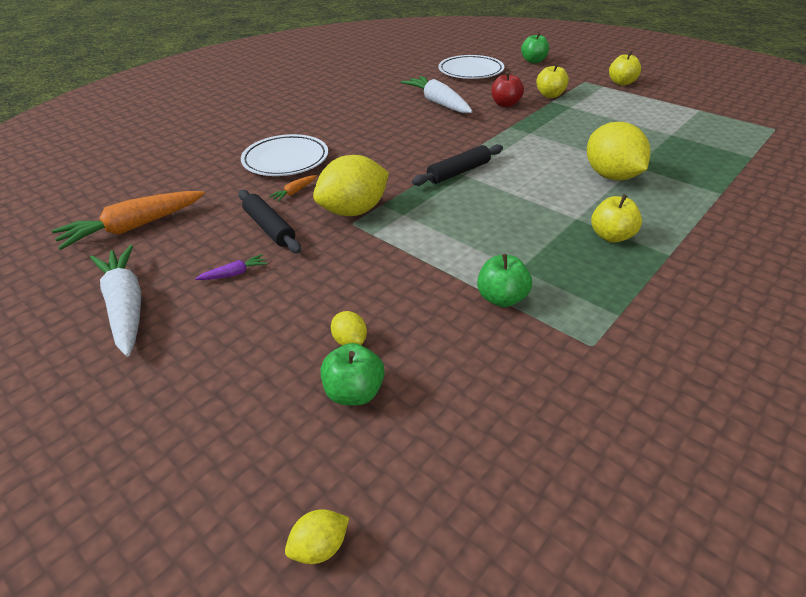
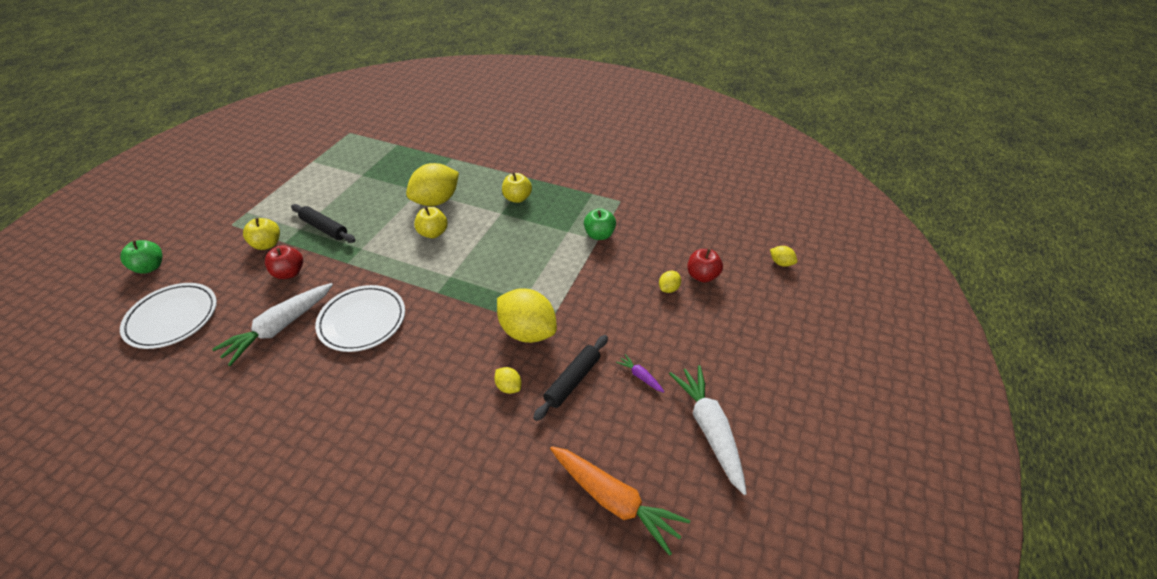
camera: 110 degrees left, 5 degrees up
white carrot [90,245,141,356] -> white carrot turned 120 degrees clockwise [669,365,747,495]
white plate [241,134,328,176] -> white plate moved to [315,285,405,352]
orange carrot [268,175,317,202] -> yellow lemon [494,367,521,394]
green apple [321,343,385,405] -> red apple [687,249,723,283]
black rolling pin [412,144,503,186] -> black rolling pin moved to [291,204,356,243]
yellow apple [609,51,641,85] -> yellow apple moved to [414,207,448,238]

